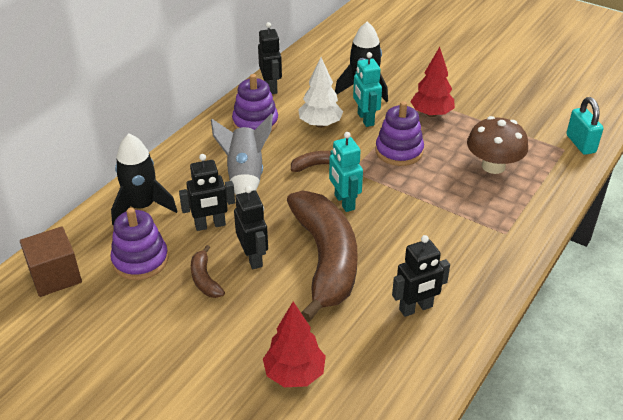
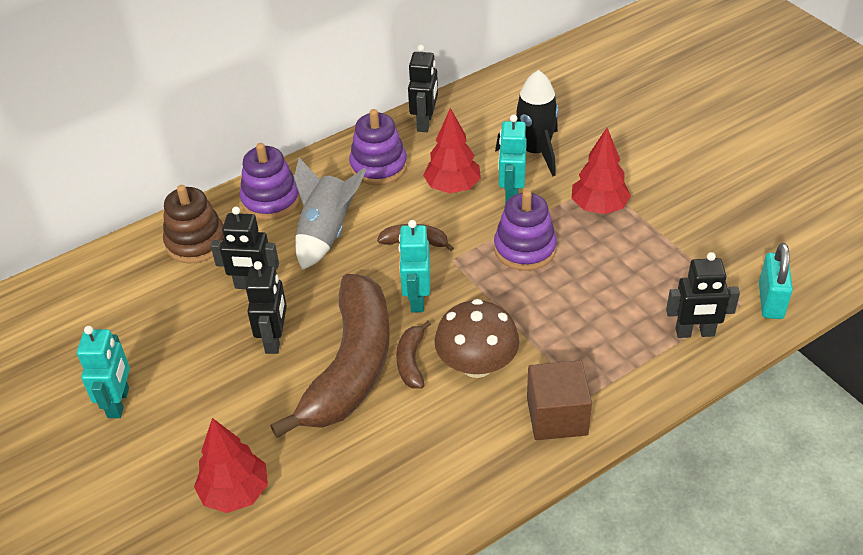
camera: 25 degrees right, 5 degrees up
brown cube [20,227,82,297] -> brown cube moved to [527,360,592,440]
purple stacking toy [110,208,169,280] -> purple stacking toy moved to [240,143,300,220]
black rocket [111,133,177,226] -> brown stacking toy [163,185,224,263]
brown banana [191,245,225,298] -> brown banana moved to [396,321,431,389]
white tree [298,57,343,128] -> red tree [423,108,481,193]
black robot [392,235,450,317] -> black robot moved to [666,252,740,338]
brown mushroom [467,116,528,174] -> brown mushroom moved to [435,299,520,378]
none -> turquoise robot [77,326,130,418]

